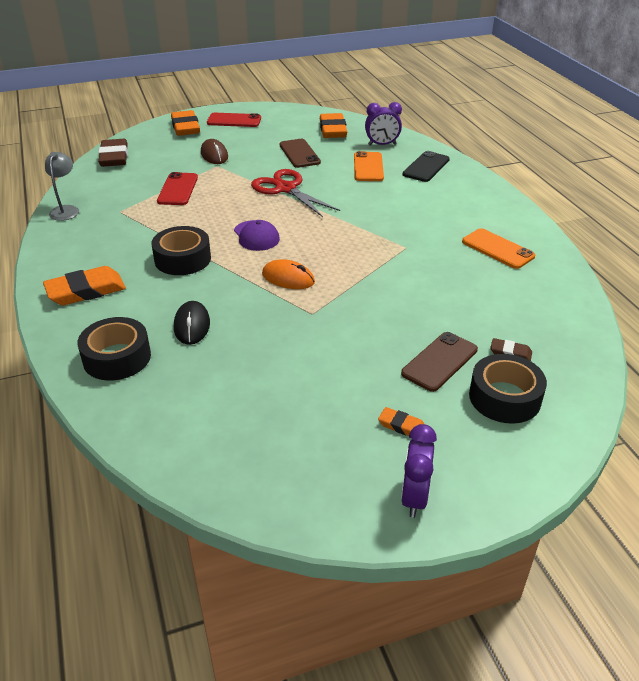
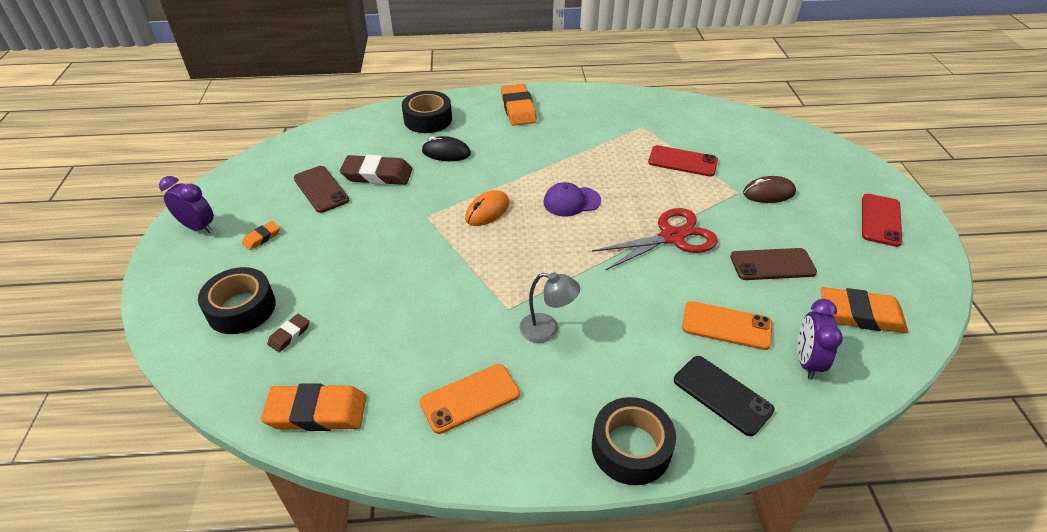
camera: 105 degrees right, 5 degrees up
grey lamp [45,152,79,221] -> grey lamp moved to [520,272,580,343]
brown eraser [98,139,128,167] -> brown eraser moved to [340,155,412,185]
black tape [151,226,211,275] -> black tape moved to [592,397,676,485]
orange eraser [171,110,200,136] -> orange eraser moved to [261,383,367,431]
brown phone [401,332,478,392] -> brown phone moved to [294,166,349,213]

